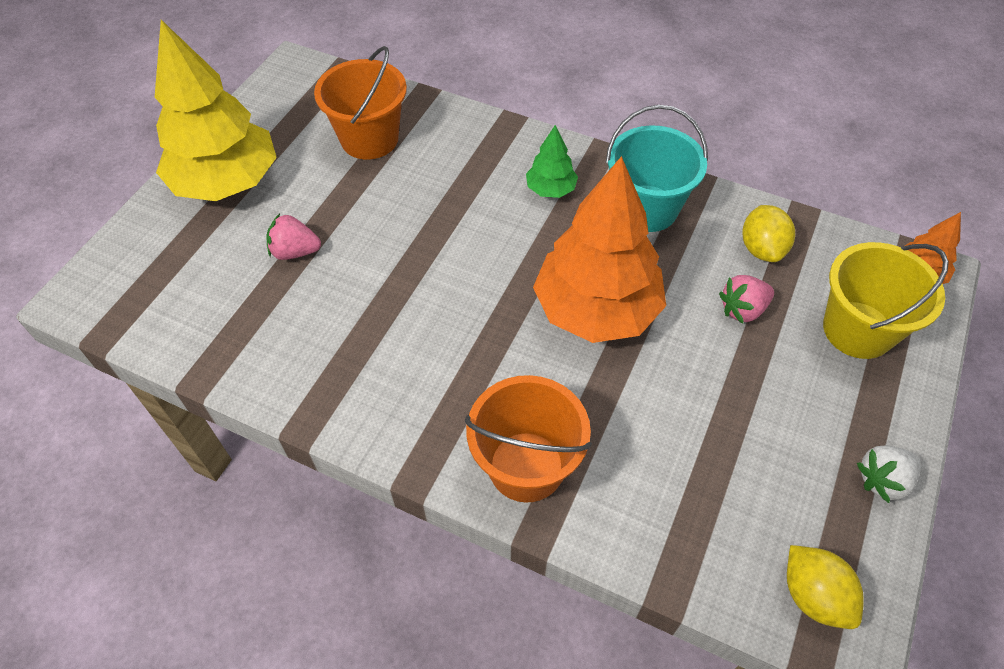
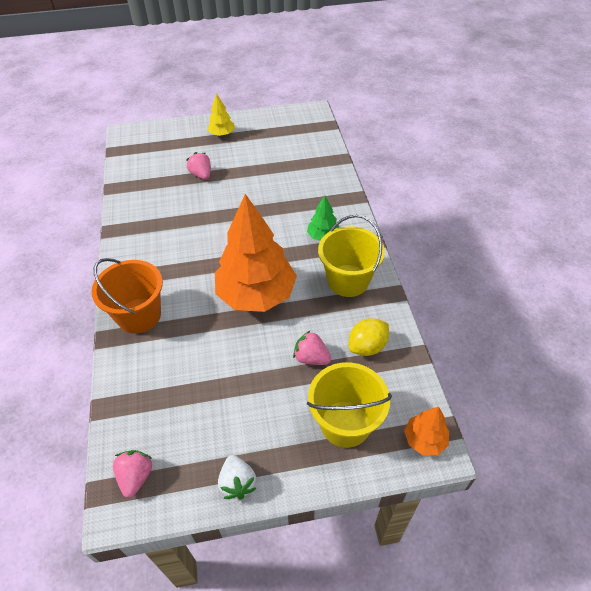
camera: 55 degrees right, 5 degrees down
yellow tree [155,20,277,201] -> yellow tree [207,93,235,136], size x0.45
orange bucket [314,46,407,159] -> none
turquoise bucket [606,105,708,232] -> yellow bucket [318,215,385,297]
yellow lemon [787,545,864,629] -> pink strawberry [113,450,152,498]
white strawberry [857,445,921,503] -> white strawberry turned 135 degrees counterclockwise [218,455,257,500]

